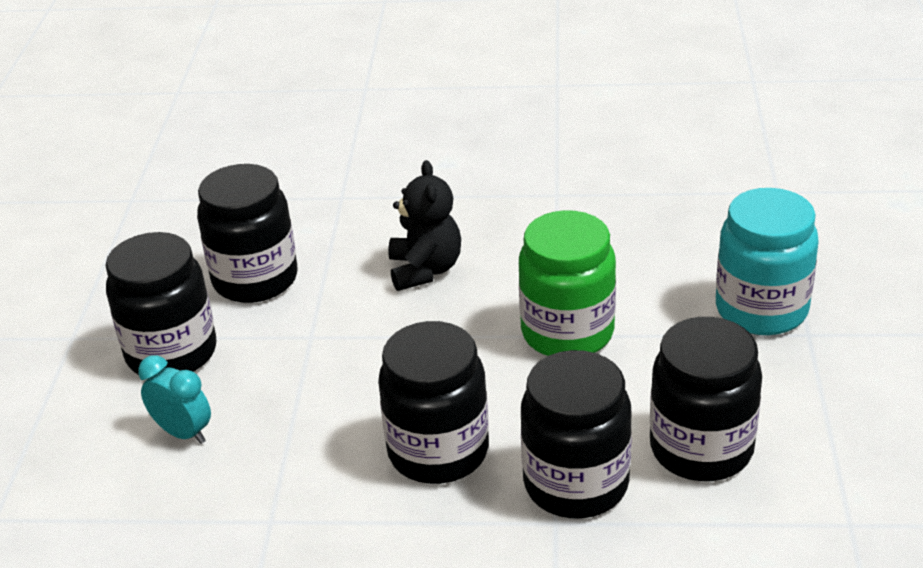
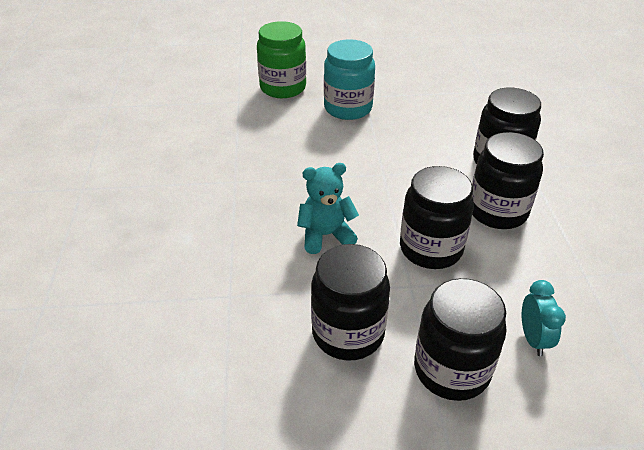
camera: 100 degrees left, 5 degrees up
turquoise clock [138,355,211,444] -> turquoise clock turned 150 degrees clockwise [522,280,566,356]
black teddy bear [388,160,461,291] -> turquoise teddy bear [297,163,359,254]
green jar [519,210,616,356] -> green jar moved to [257,21,306,98]
black jar [650,317,762,481] -> black jar moved to [400,166,474,269]

